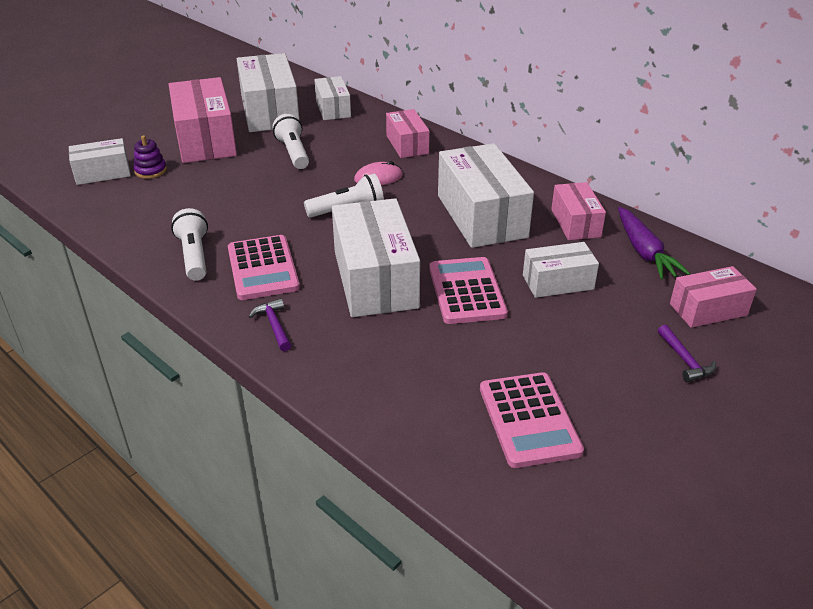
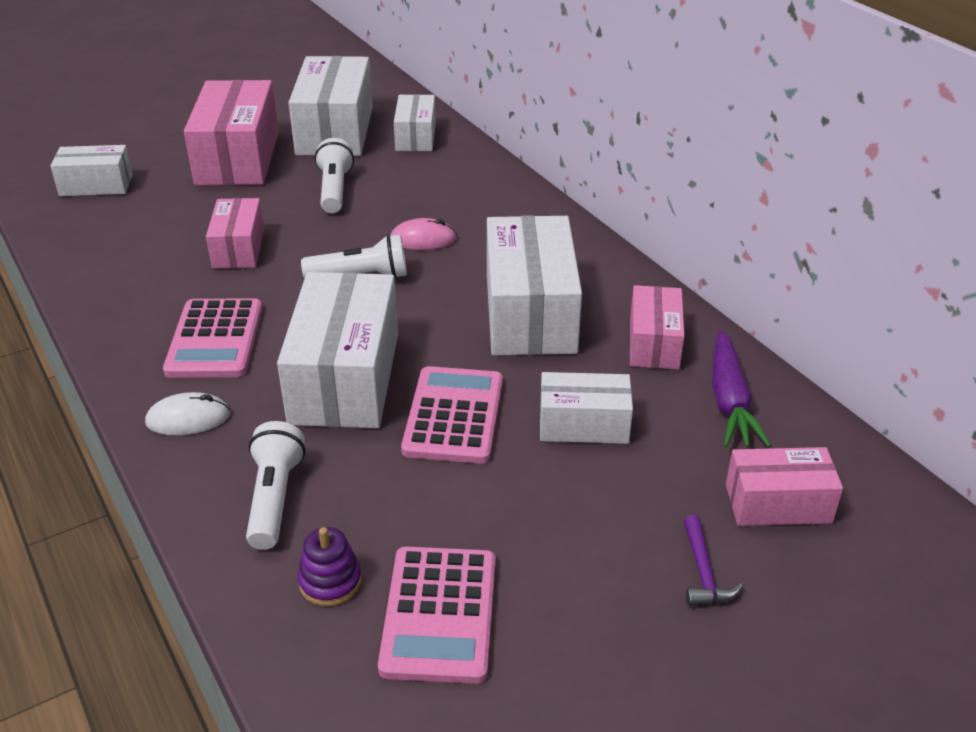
camera: 15 degrees right, 0 degrees up
purple stacking toy [133,135,167,179] -> purple stacking toy moved to [298,527,362,606]
white flashlight [171,208,208,281] -> white flashlight moved to [246,421,306,550]
purple hammer [249,298,291,351] -> white mouse [145,392,230,435]
pink box [386,109,430,158] -> pink box moved to [206,198,264,268]

